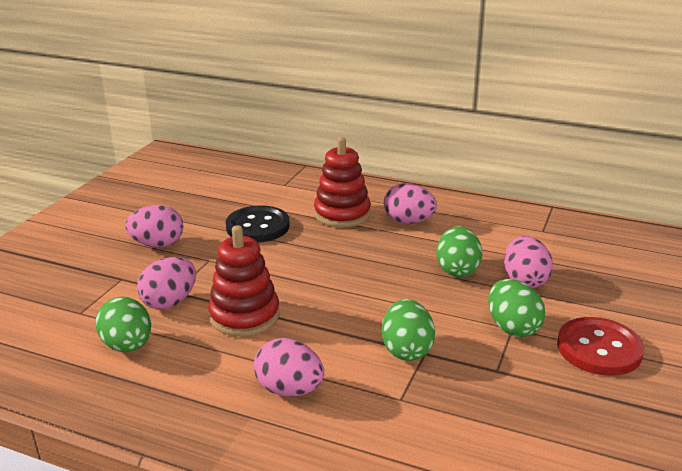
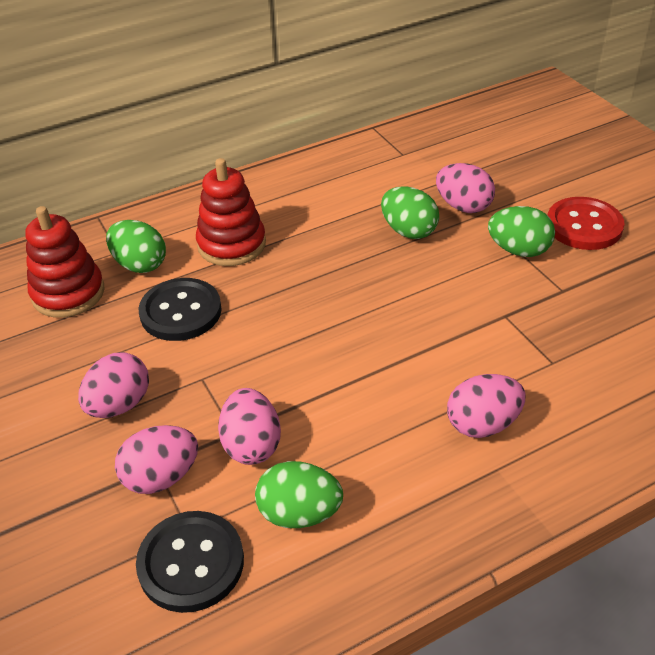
camera: 50 degrees left, 15 degrees up
red stacking toy [208,225,280,337] -> red stacking toy moved to [25,206,105,318]
green egg [382,299,435,361] -> green egg moved to [106,220,166,273]
pink egg [384,183,437,224] -> pink egg moved to [115,425,198,494]
none -> black button [136,511,244,613]

